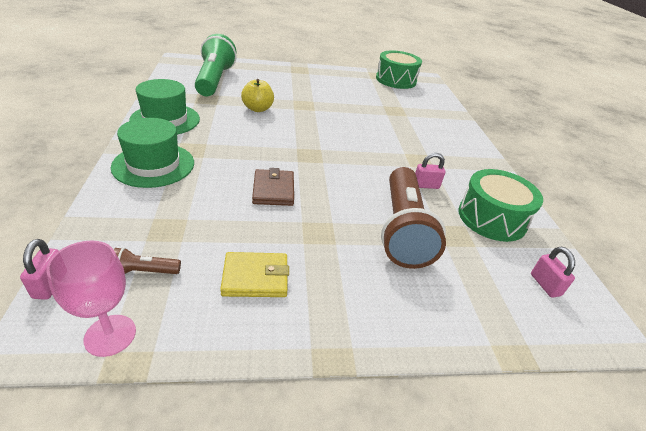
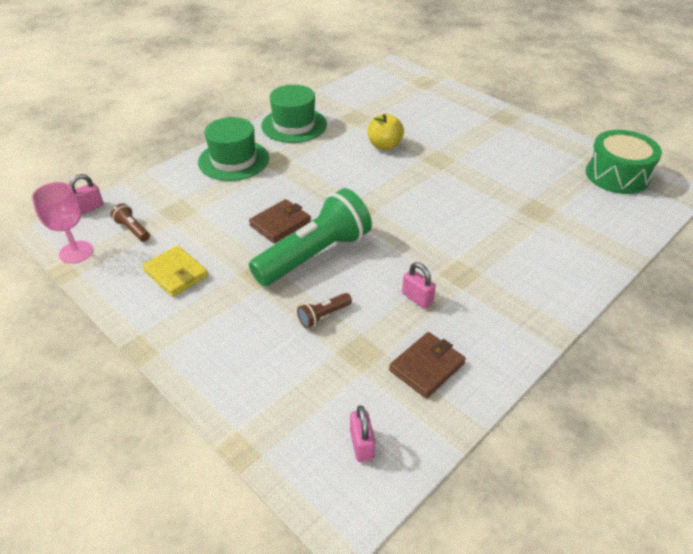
camera: 55 degrees right, 5 degrees up
green flashlight [195,34,237,96] -> green flashlight moved to [249,188,372,286]
brown flashlight [381,167,446,269] -> brown flashlight [297,293,352,328], size x0.40
green drum [458,169,543,242] -> brown wallet [389,332,466,398]
pink padlock [531,247,575,298] -> pink padlock turned 45 degrees counterclockwise [350,405,375,462]

